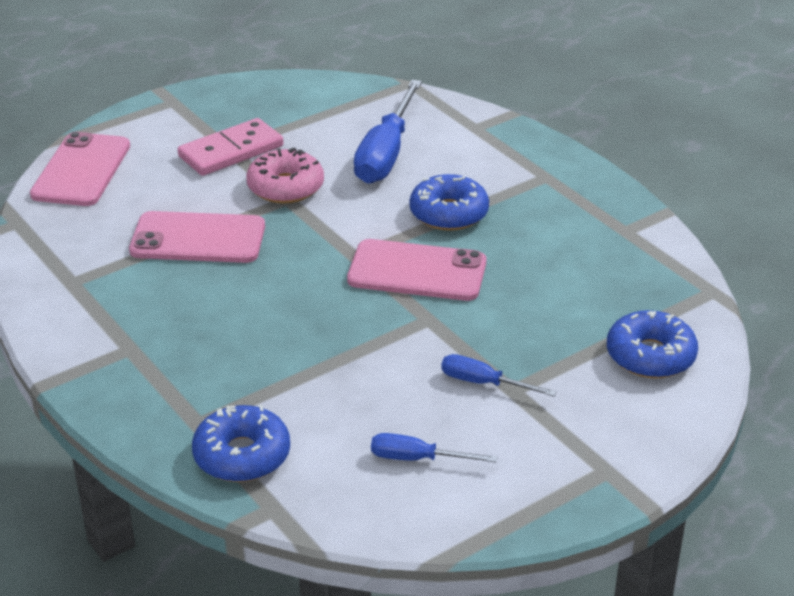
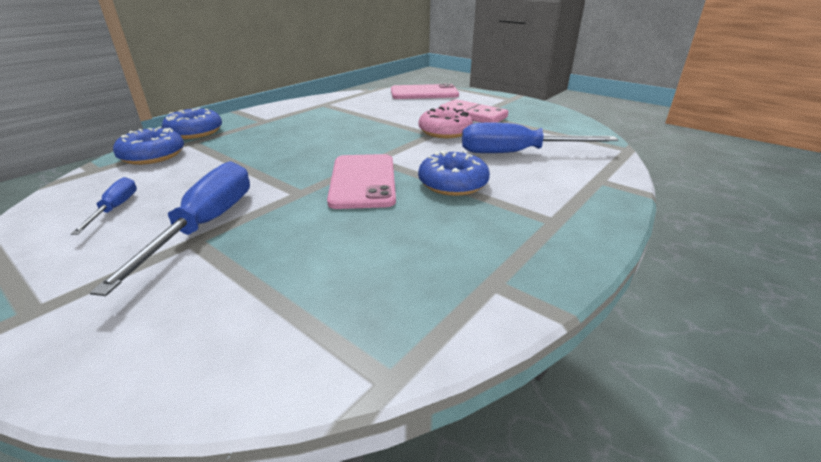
camera: 75 degrees right, 5 degrees down
pink phone [129,211,265,263] -> none
blue screwdriver [441,354,557,396] -> blue screwdriver [90,161,250,296], size x1.94
blue donut [607,310,698,378] -> blue donut moved to [162,107,222,139]

